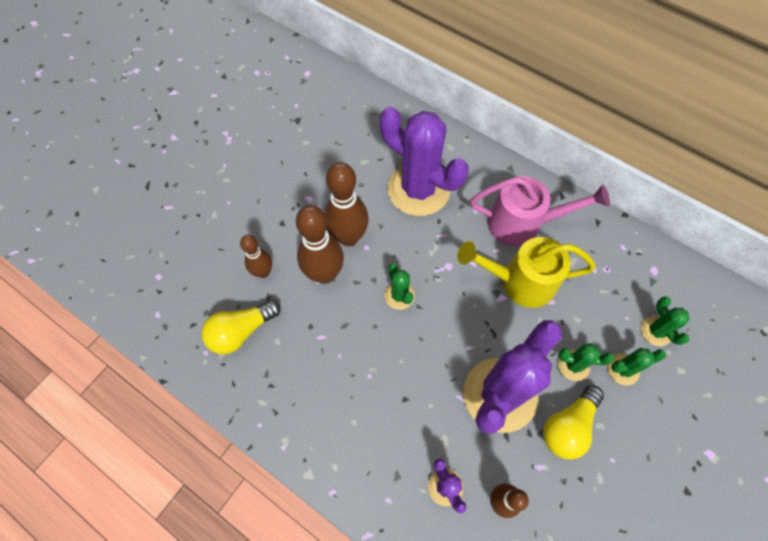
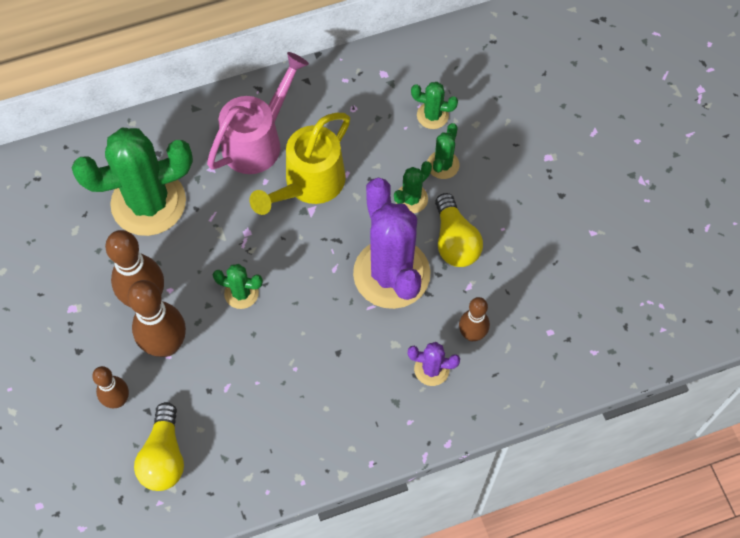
camera: 55 degrees left, 0 degrees up
purple cactus [380,107,469,216] -> green cactus [72,128,193,236]

